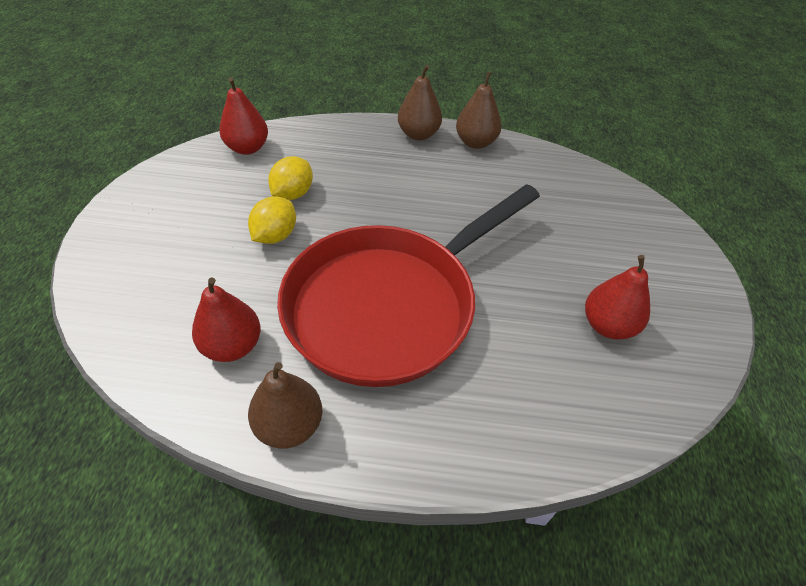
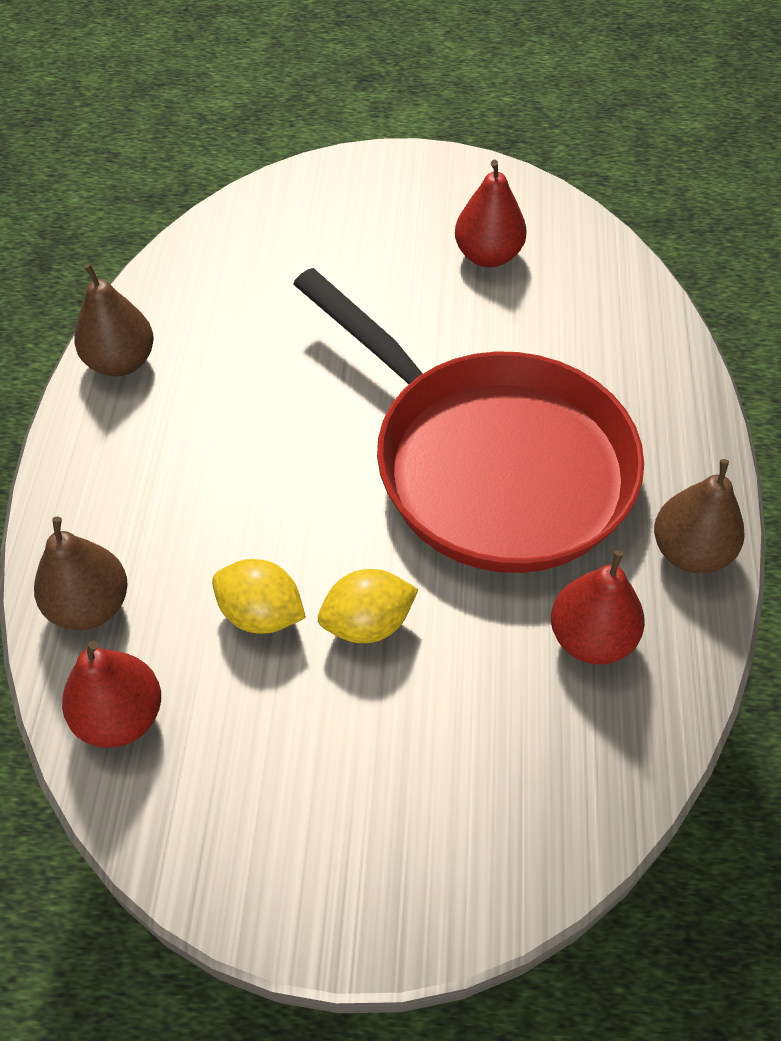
camera: 90 degrees left, 5 degrees up
yellow lemon [248,197,296,244] -> yellow lemon turned 45 degrees counterclockwise [318,569,418,643]
brown pear [398,65,442,140] -> brown pear moved to [34,517,128,630]

